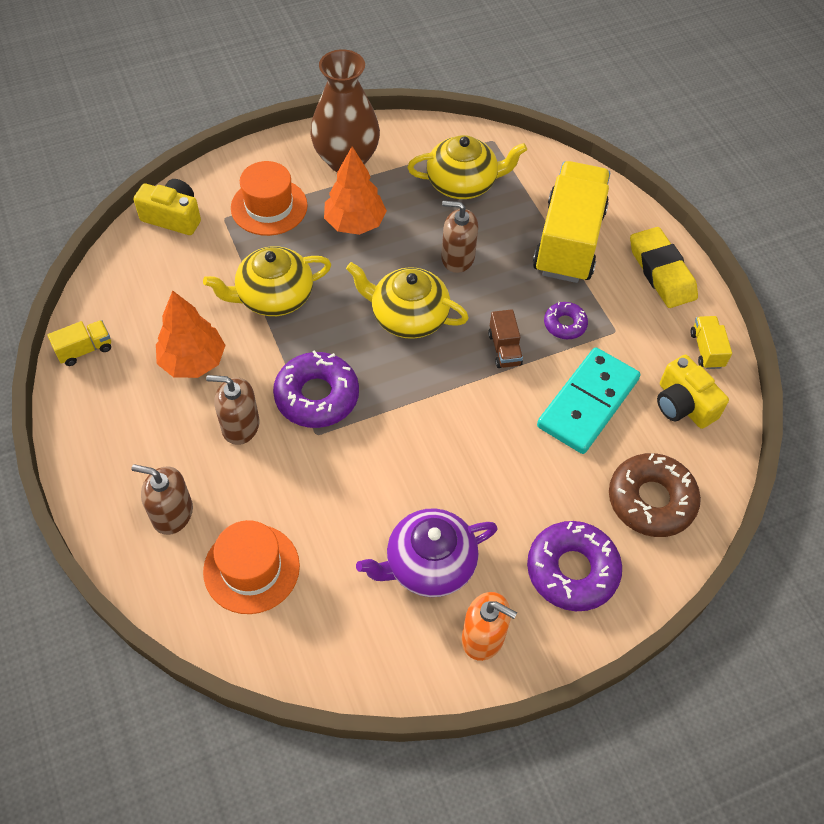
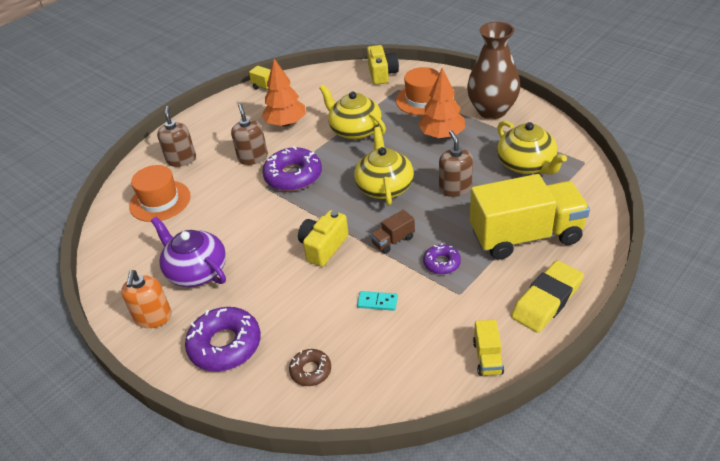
camera: 70 degrees right, 15 degrees down
turquoise domino [537,347,641,454] -> turquoise domino [357,291,398,311], size x0.41
brown donut [609,453,701,537] -> brown donut [289,349,331,386], size x0.54
yellow camera [657,355,729,429] -> yellow camera moved to [298,210,349,267]
yellow truck [690,316,732,369] -> yellow truck turned 120 degrees clockwise [473,320,504,376]

